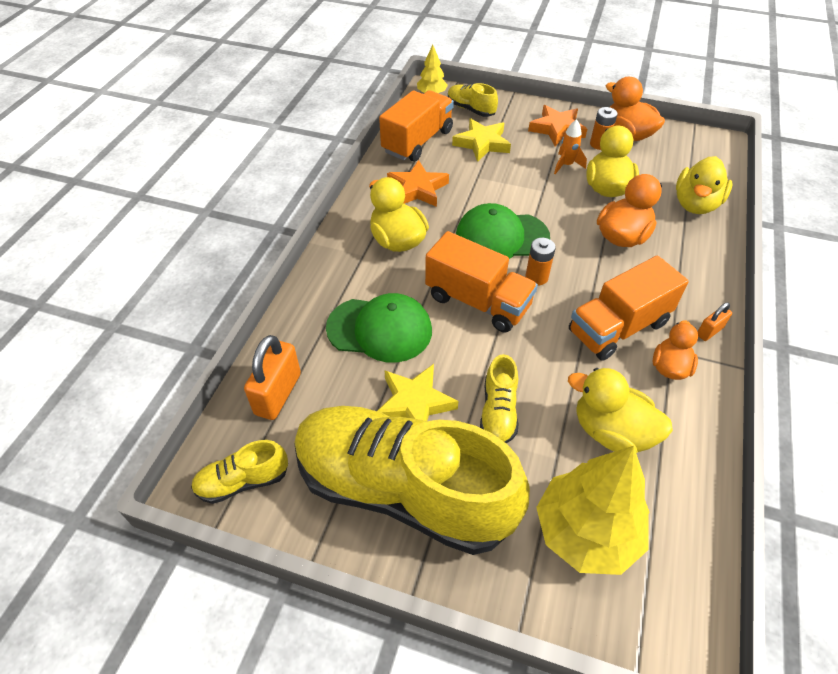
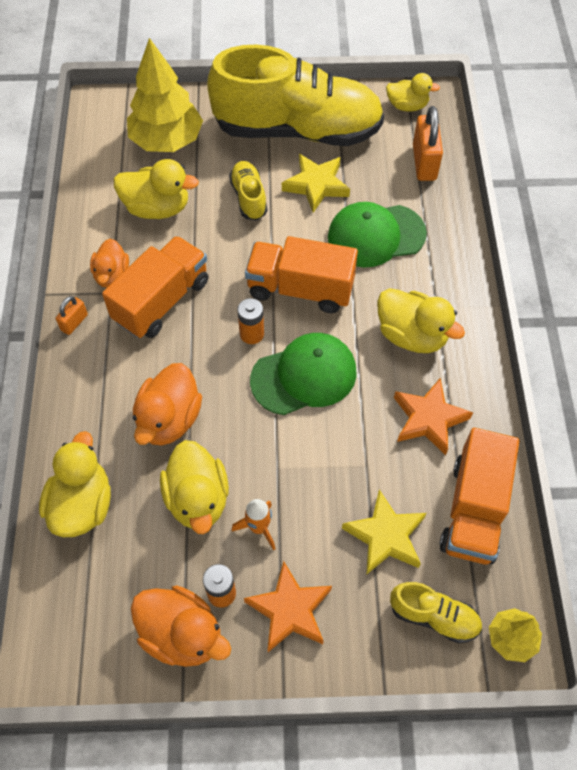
camera: 160 degrees right, 10 degrees up
yellow shoe [191,440,288,504] -> yellow duck [386,73,440,112]

